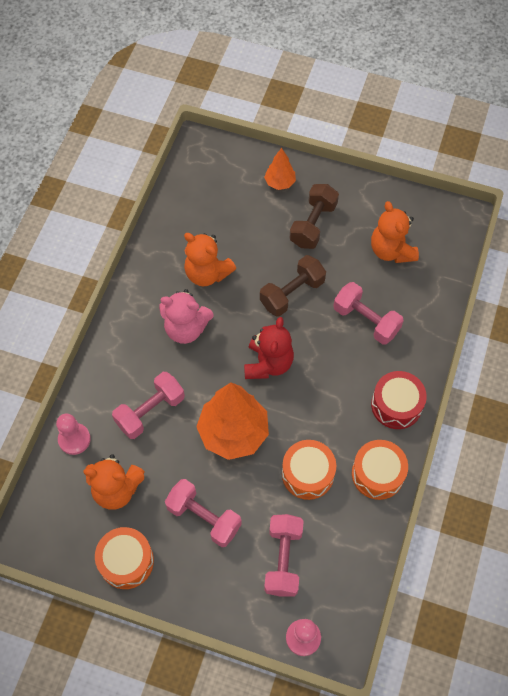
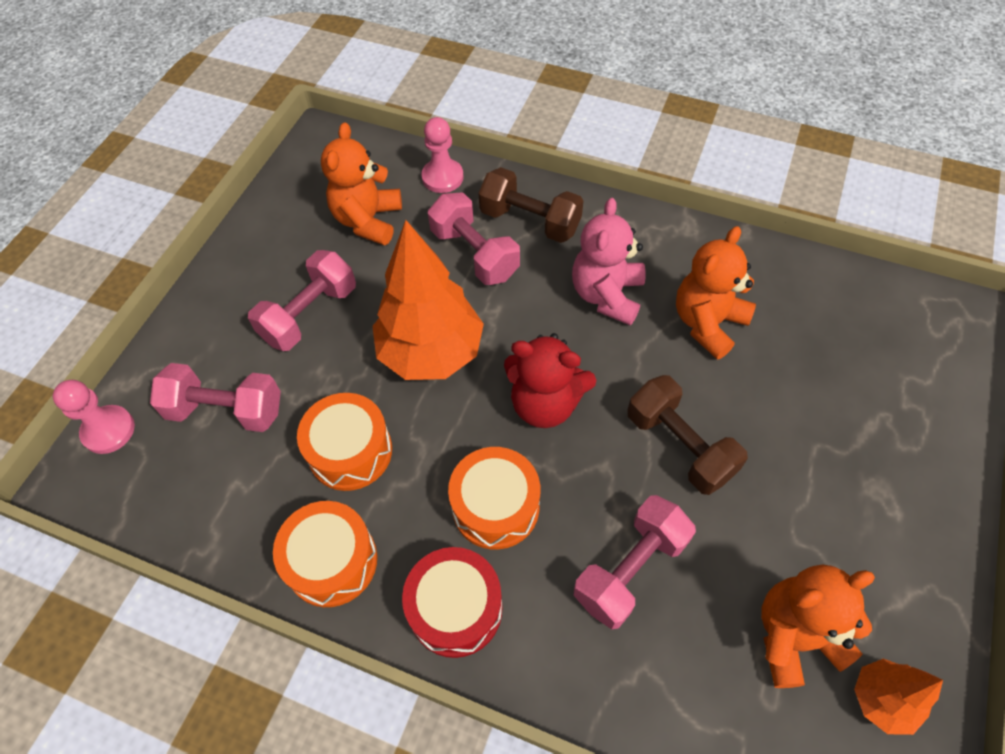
camera: 95 degrees right, 5 degrees down
orange drum [95,527,154,589] -> orange drum moved to [448,447,540,550]
orange tree [264,148,296,190] -> orange tree moved to [854,659,943,735]
brown dumbbell [290,184,339,249] -> brown dumbbell moved to [478,167,583,243]

